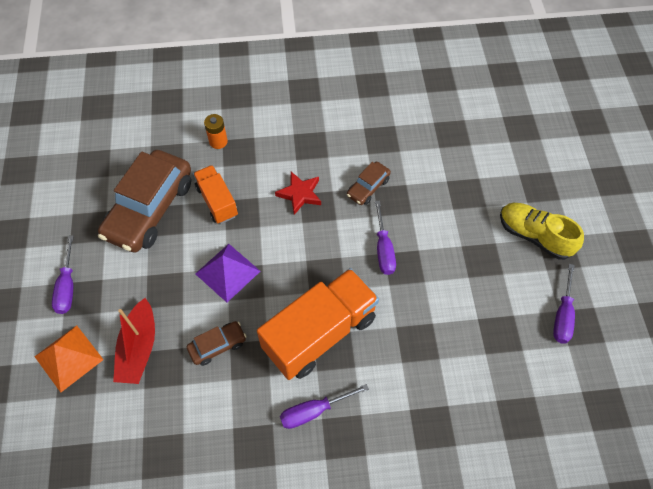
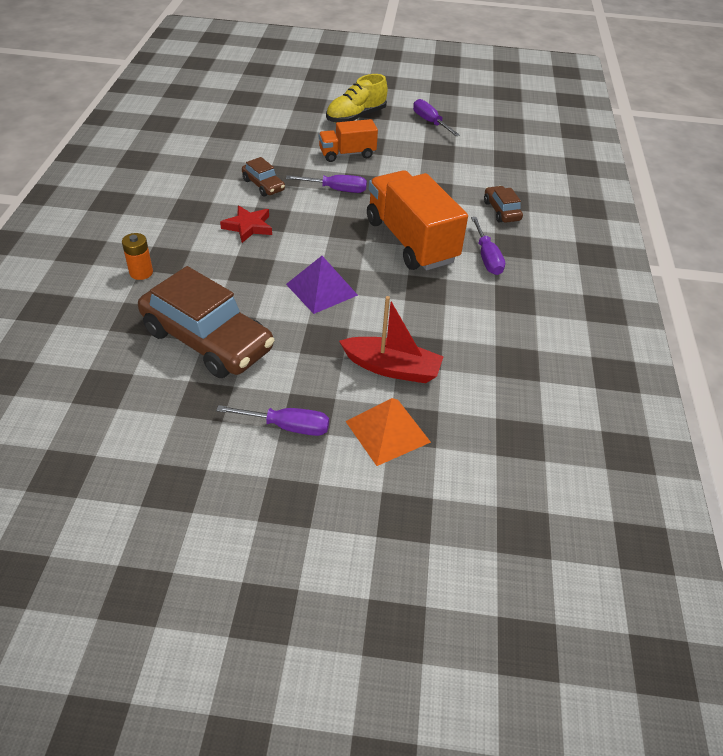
camera: 80 degrees left, 15 degrees down
brown car [187,321,247,366] -> brown car moved to [484,186,523,223]
orange truck [193,165,238,224] -> orange truck moved to [319,119,378,162]
purple screwdriver [553,264,575,344] -> purple screwdriver turned 150 degrees counterclockwise [413,99,460,136]

